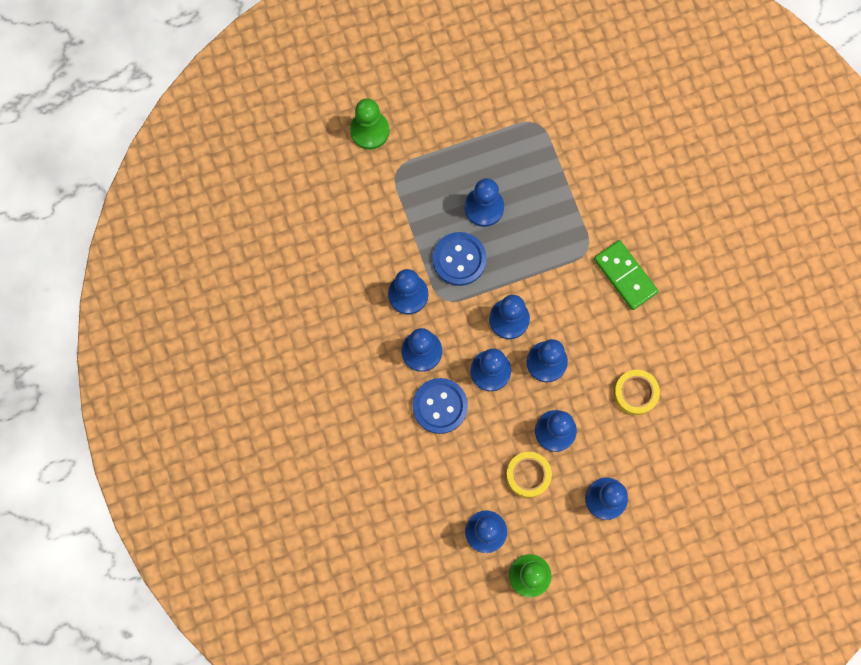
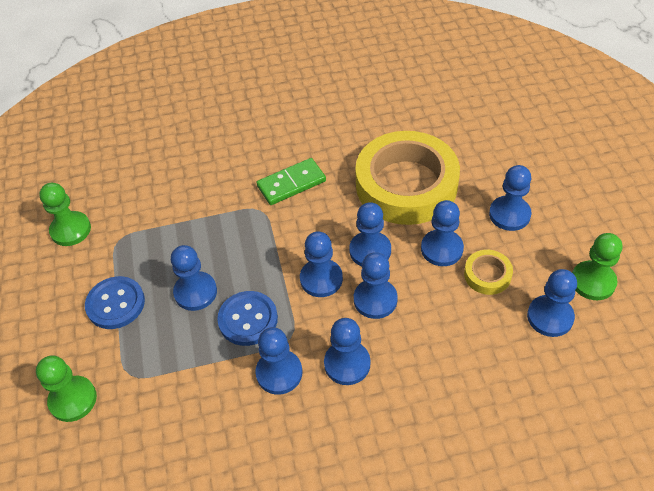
camera: 80 degrees left, 25 degrees down
blue button [412,378,468,434] -> blue button moved to [85,276,145,329]
yellow tape [614,370,660,415] -> yellow tape [355,131,460,225], size x2.40
none -> green pawn [39,183,91,246]

